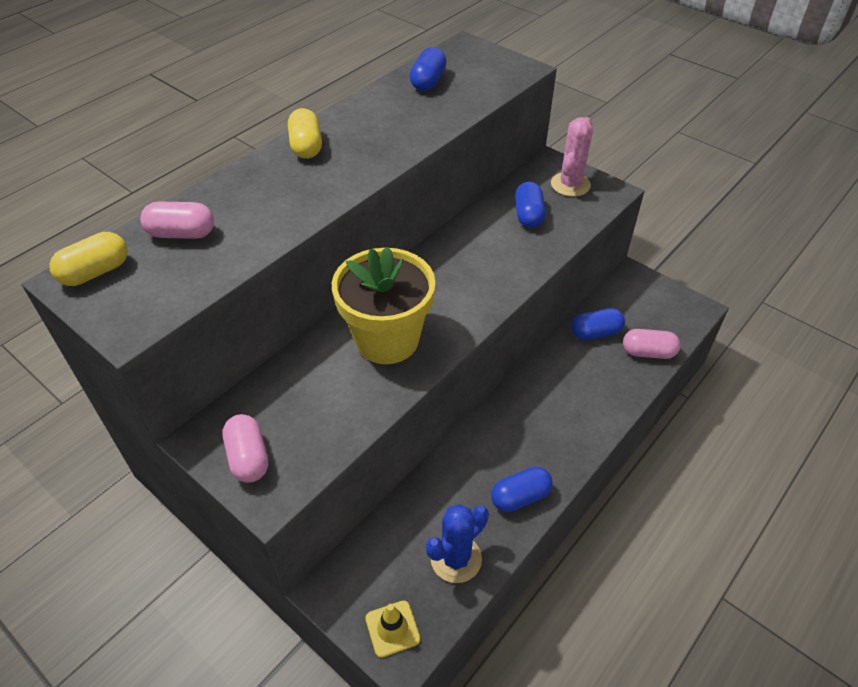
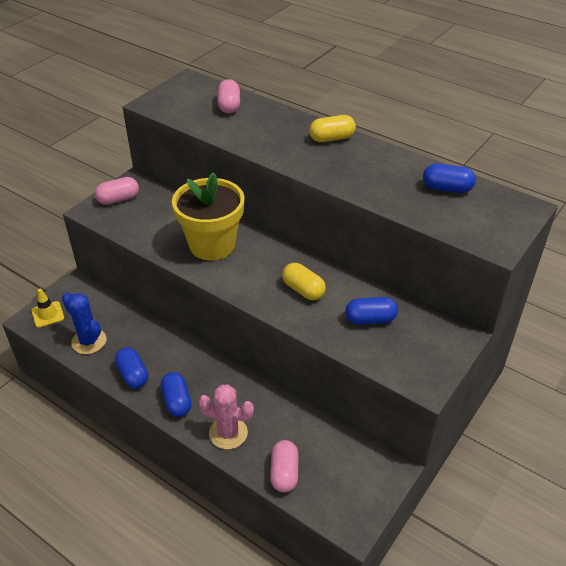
camera: 85 degrees right, 5 degrees down
yellow capsule [50,232,128,286] -> yellow capsule moved to [282,263,326,300]
pink cactus [551,117,593,197] -> pink cactus moved to [198,384,254,449]
blue capsule [572,308,625,340] -> blue capsule moved to [161,372,192,417]

